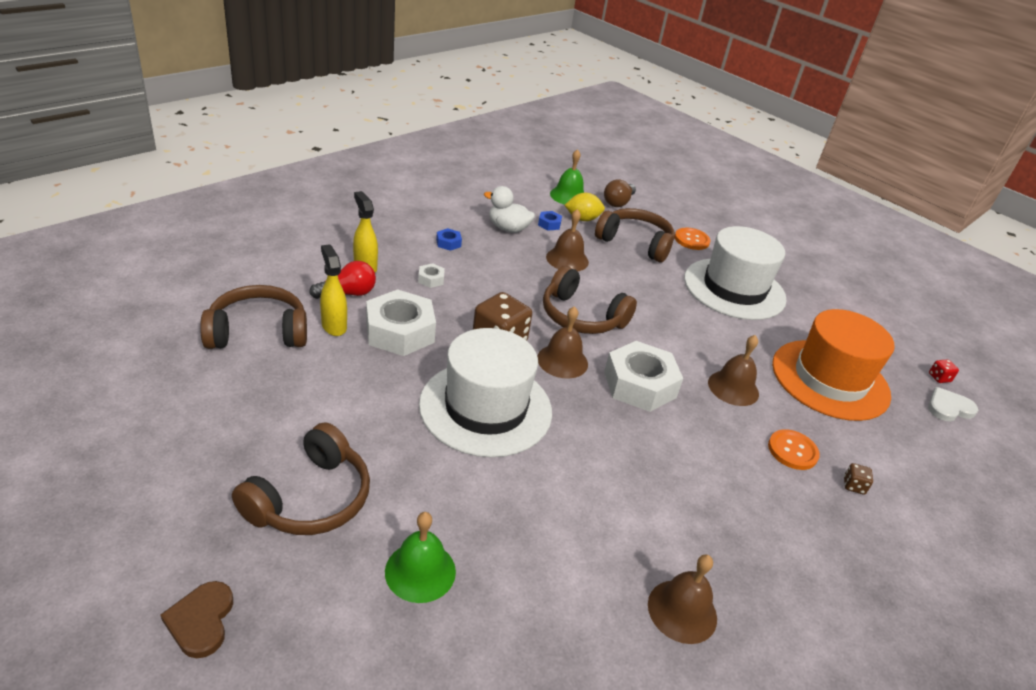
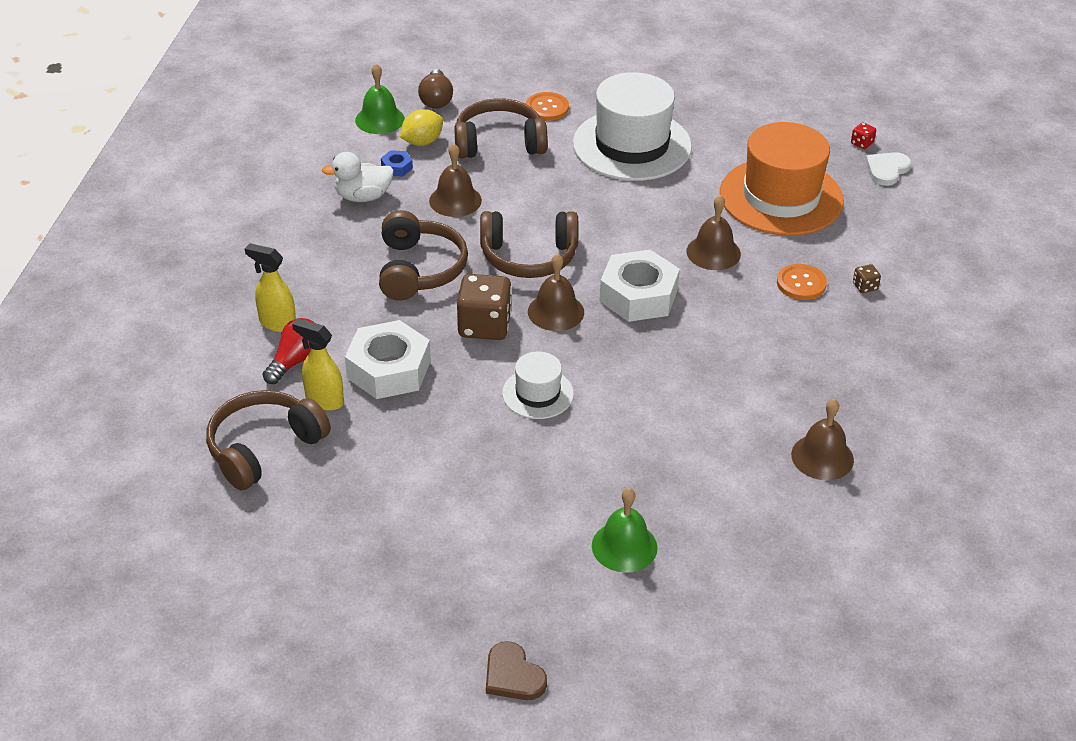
camera: 30 degrees left, 5 degrees up
brown headphones [232,422,370,535] -> brown headphones moved to [379,210,468,301]
white nut [418,263,445,288] -> none
white hat [419,328,552,457] -> white hat [502,352,574,419], size x0.50
blue nut [436,228,462,251] -> none

